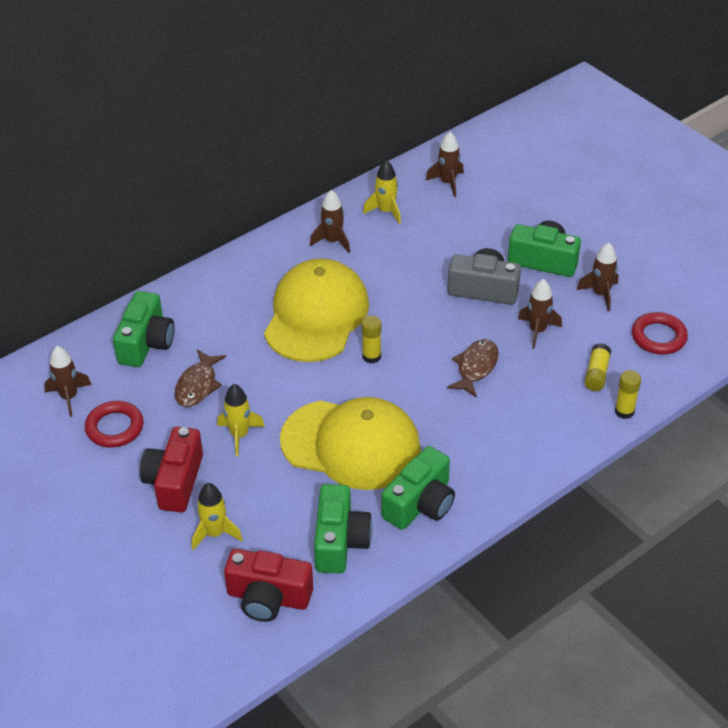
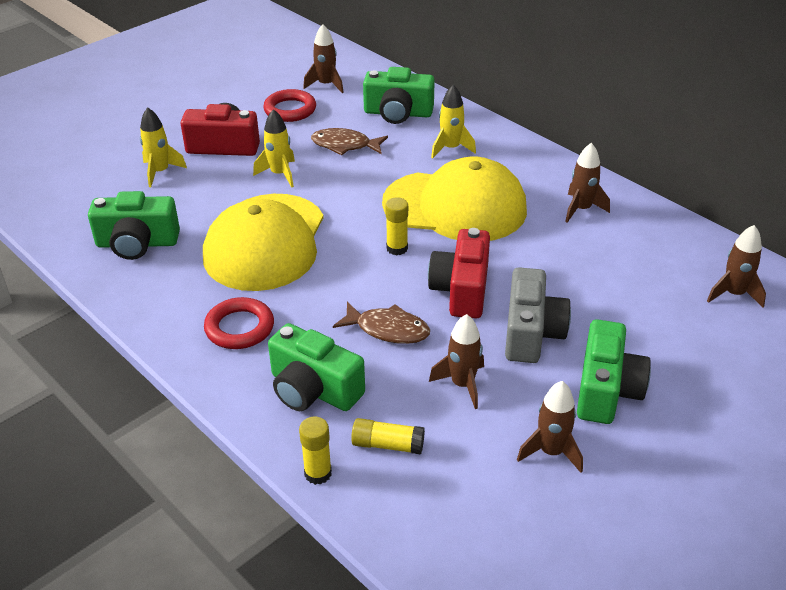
camera: 85 degrees right, 5 degrees down
red camera [224,549,313,622] -> red camera moved to [428,228,490,318]
yellow rocket [363,160,401,224] -> yellow rocket moved to [431,85,476,159]
green camera [382,446,455,530] -> green camera moved to [268,323,365,411]
red ring [632,312,688,354] -> red ring moved to [204,297,274,349]

